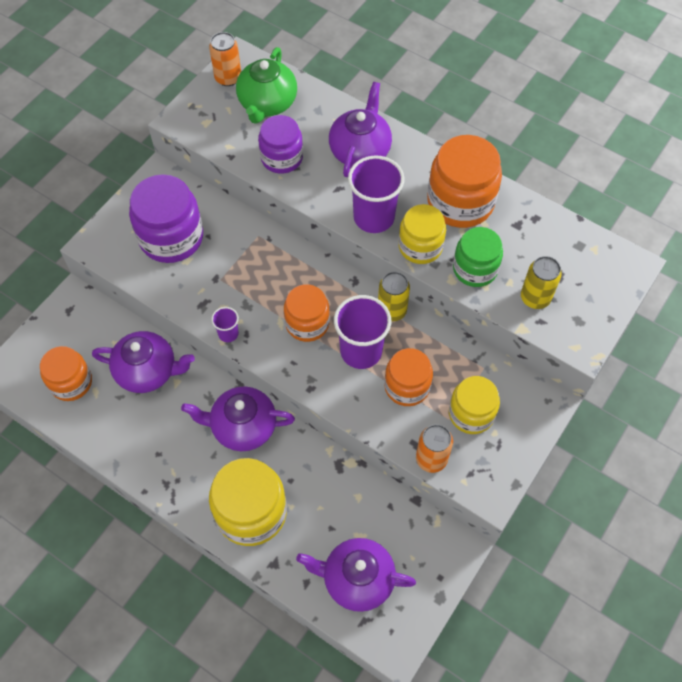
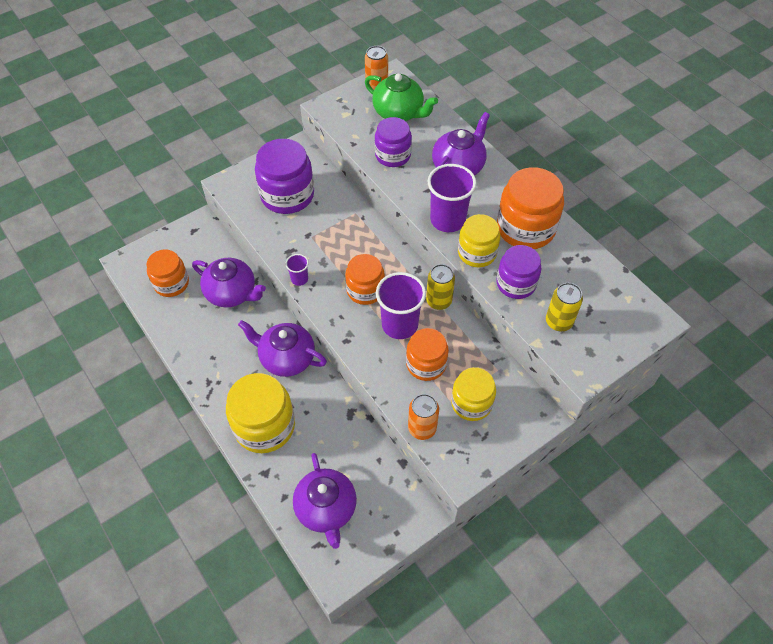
camera: 20 degrees right, 5 degrees down
green teapot [236,47,297,124] -> green teapot turned 90 degrees counterclockwise [365,73,438,121]
purple teapot [296,538,416,612] -> purple teapot turned 135 degrees counterclockwise [293,453,357,549]
green jar [453,227,503,287] -> purple jar [496,245,541,299]

